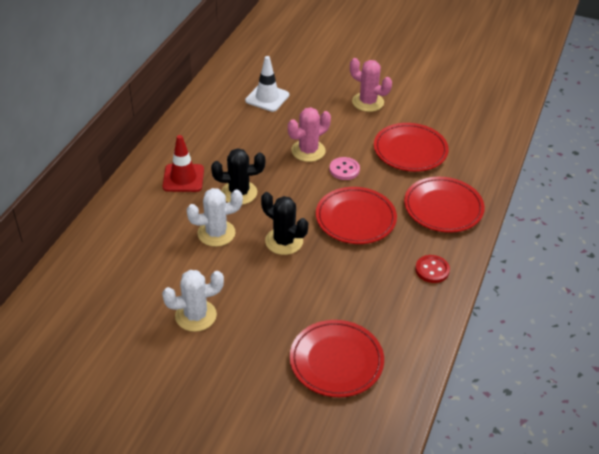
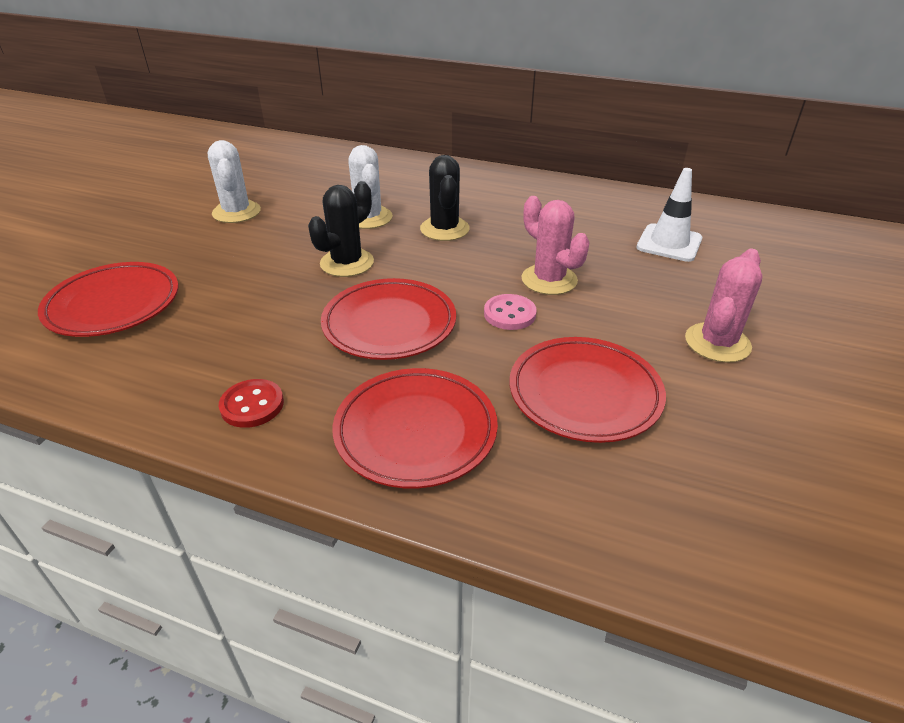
camera: 90 degrees right, 5 degrees down
red traffic cone [163,135,204,192] -> none

